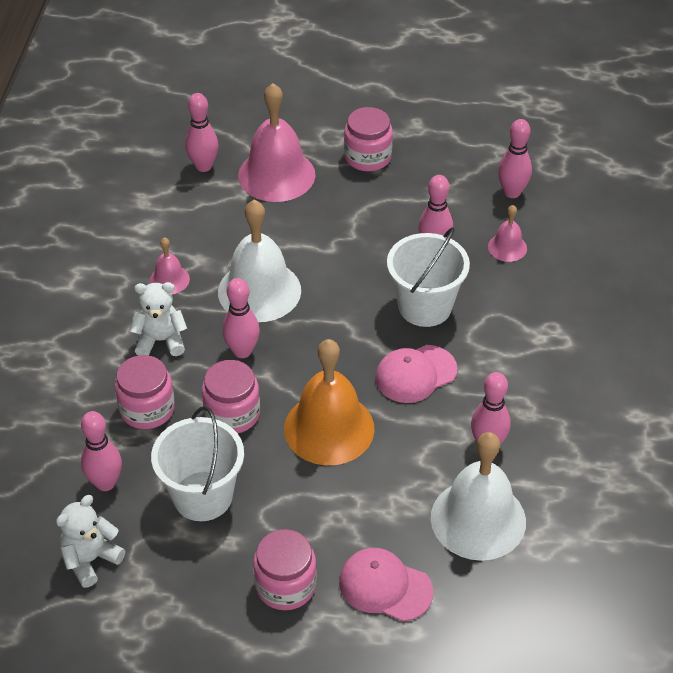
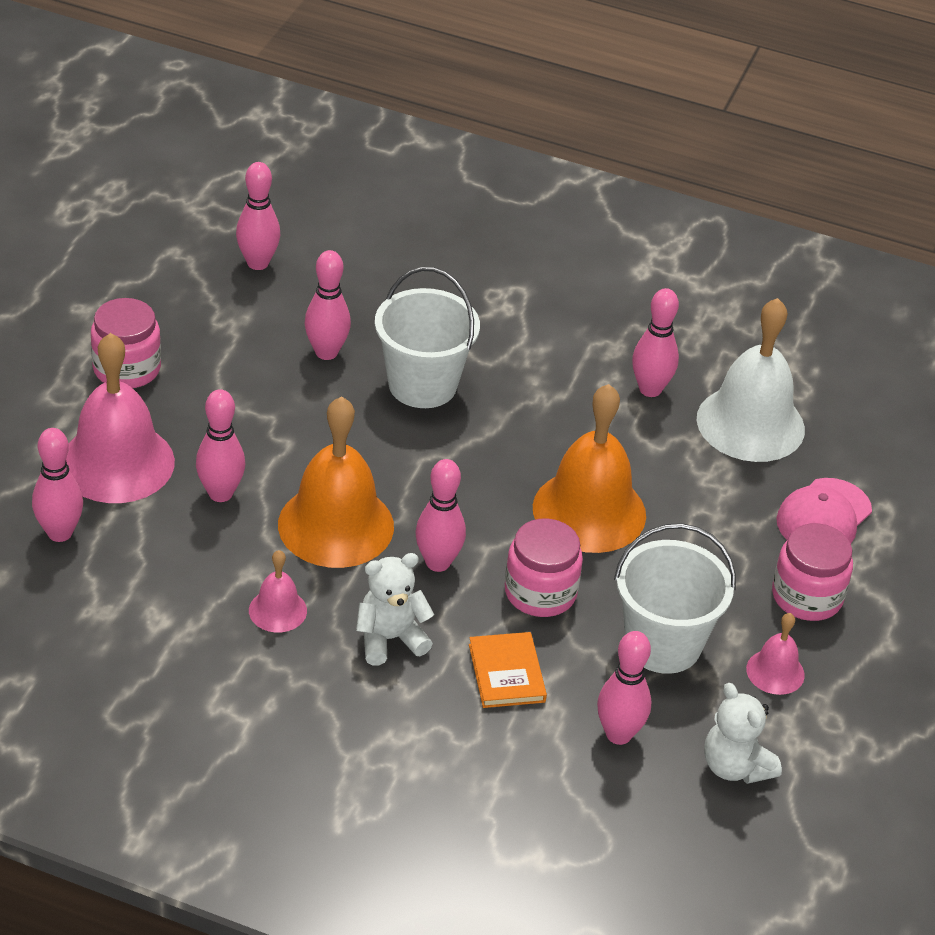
camera: 80 degrees left, 5 degrees down
pink jar [115,355,175,429] -> orange book [469,632,547,708]
white teddy bear [129,282,187,356] -> white teddy bear turned 60 degrees clockwise [356,553,434,665]
white bell [218,200,301,322] -> orange bell [278,396,394,568]
pink cap [375,345,457,403] -> none
pink bell [488,205,527,262] -> pink bell moved to [746,613,805,695]
none -> pink bowling pin [196,389,245,502]

